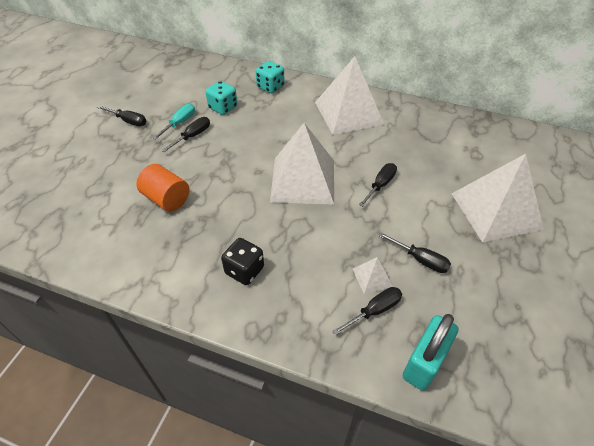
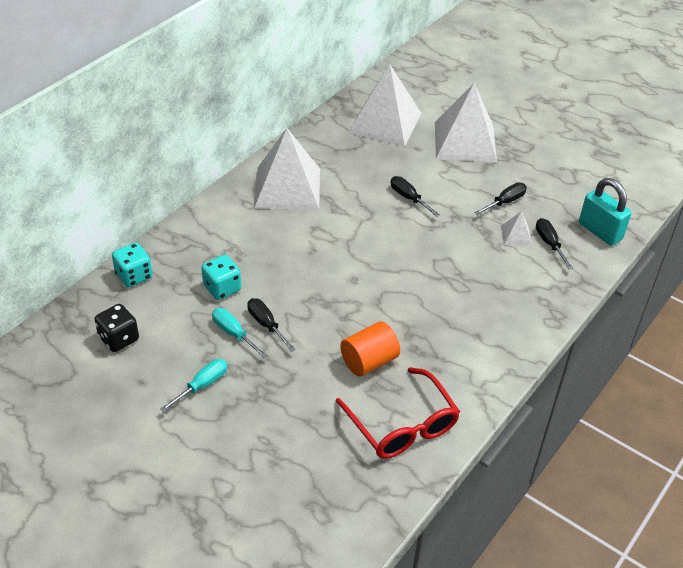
camera: 75 degrees left, 5 degrees down
black screwdriver [97,105,147,126] -> turquoise screwdriver [160,359,227,412]
black dice [221,238,264,285] -> black dice moved to [94,304,139,352]
turquoise dice [256,61,285,93] -> turquoise dice moved to [112,243,153,287]
white pyramid [270,123,334,205] -> white pyramid moved to [348,64,421,146]
none -> red glasses [336,367,460,459]

